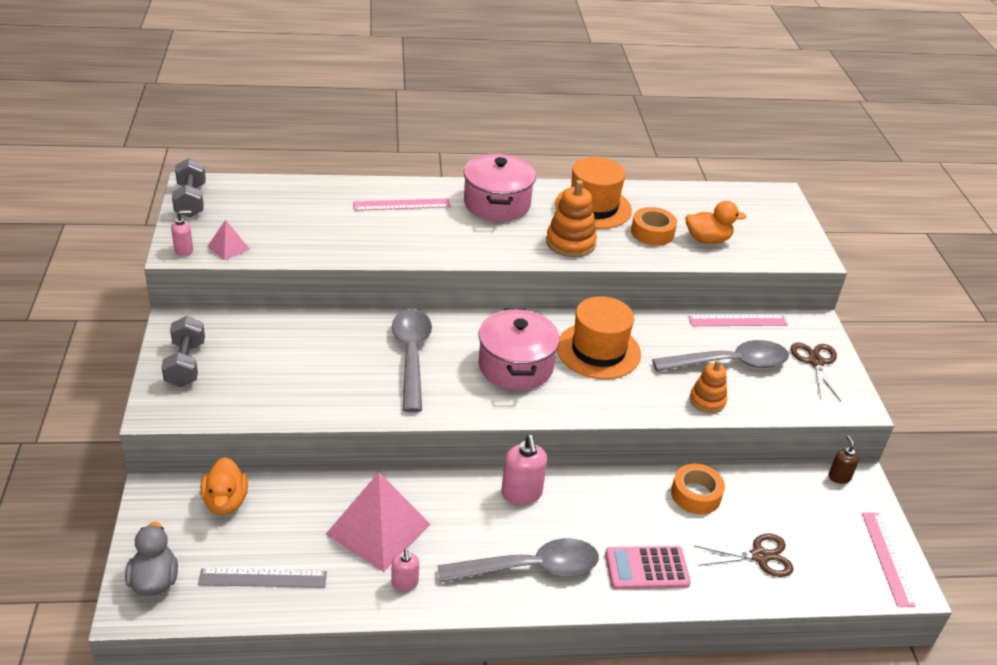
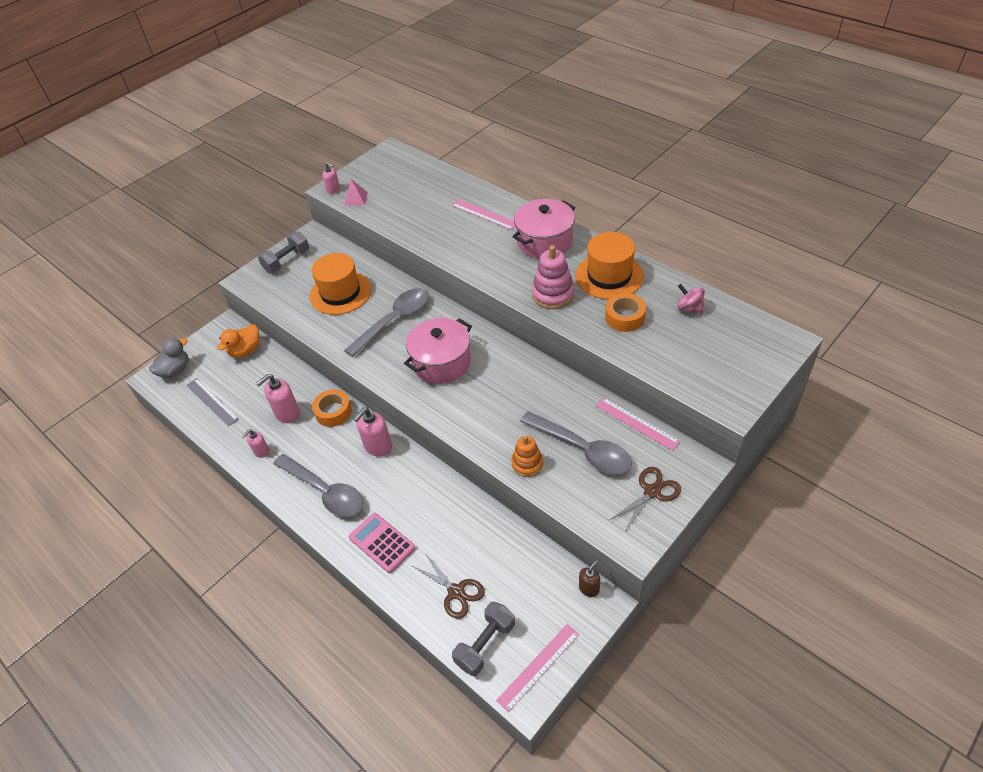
camera: 55 degrees right, 10 degrees up
grey dumbbell [172,158,206,218] -> grey dumbbell moved to [452,601,515,676]
pink pyramid [326,472,431,572] -> pink soap dispenser [256,374,300,423]
orange stacking toy [546,180,597,257] -> pink stacking toy [532,245,575,309]
orange hat [557,296,641,379] -> orange hat moved to [309,253,371,315]
orange tape [671,464,725,514] -> orange tape moved to [312,389,352,427]
orange duck [685,201,746,244] -> none
none -> pink spinning top [677,284,705,314]

